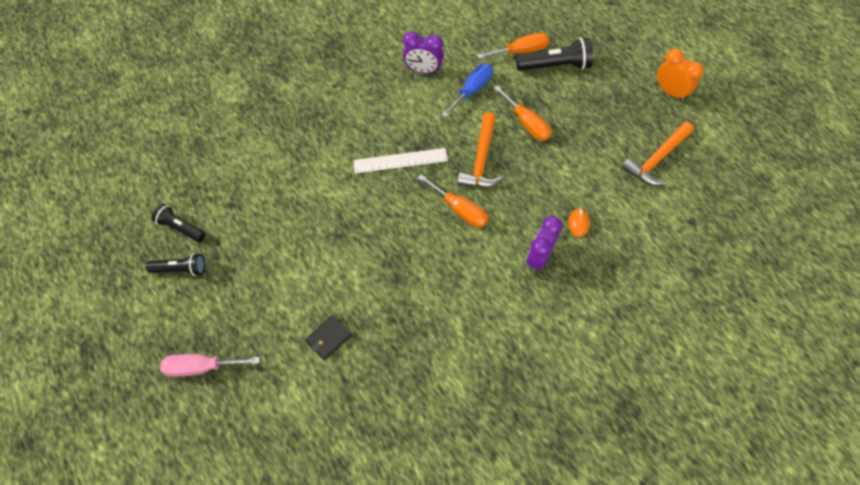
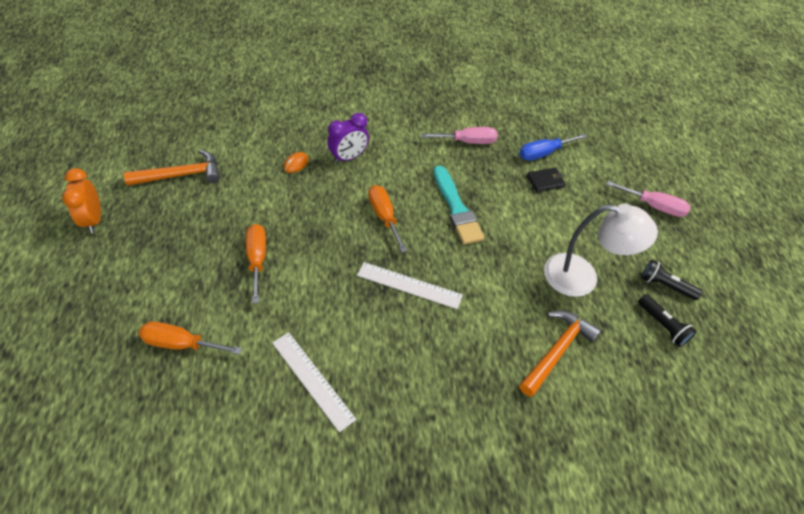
camera: 155 degrees left, 10 degrees down
purple clock [403,31,444,74] -> white ruler [272,332,357,432]
blue screwdriver [442,63,493,117] -> blue screwdriver moved to [519,134,587,161]
orange hammer [457,112,503,188] -> orange hammer moved to [519,310,601,397]
black flashlight [516,38,593,71] -> none
none -> pink screwdriver [421,127,498,144]
none -> turquoise brush [433,166,484,245]
none -> white lamp [544,204,658,297]

